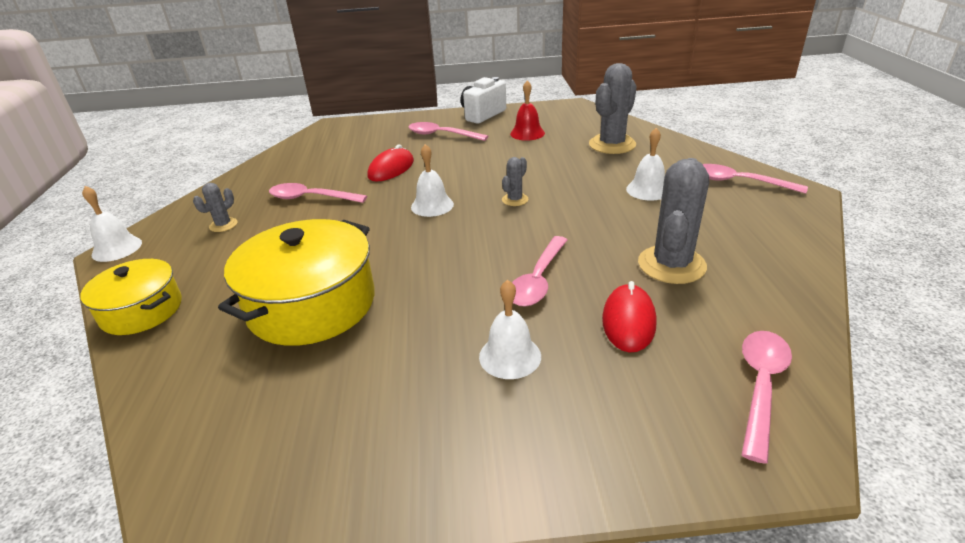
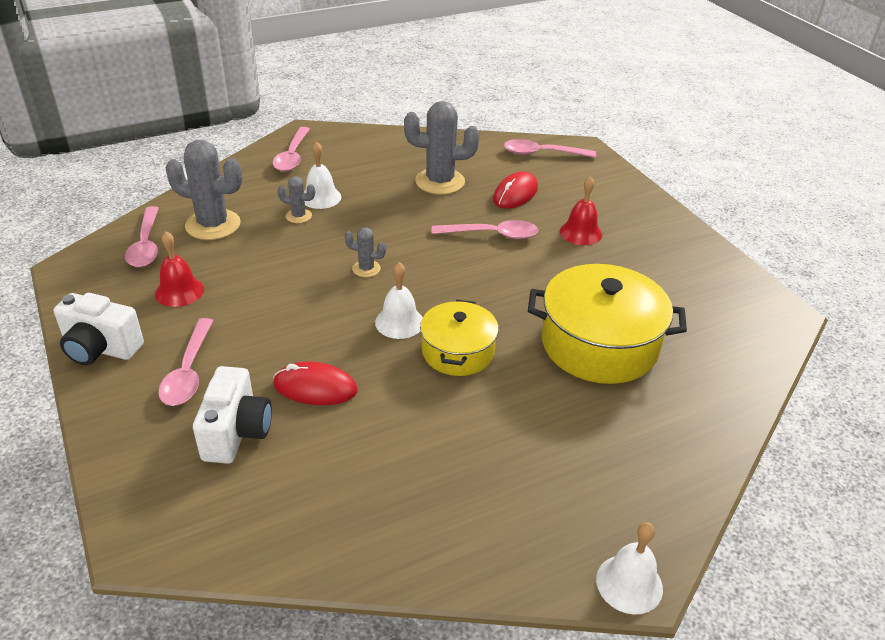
camera: 115 degrees left, 5 degrees up
yellow pot [80,259,182,335] -> yellow pot moved to [420,300,499,376]
grey cactus [193,183,237,232] -> grey cactus moved to [278,176,315,223]
pink spoon [269,183,367,203] -> pink spoon moved to [125,206,159,267]
white bell [479,280,541,379] -> red bell [560,176,602,245]
red mouse [602,281,657,352] -> red mouse turned 45 degrees counterclockwise [493,171,538,209]
none -> white camera [193,366,272,464]

